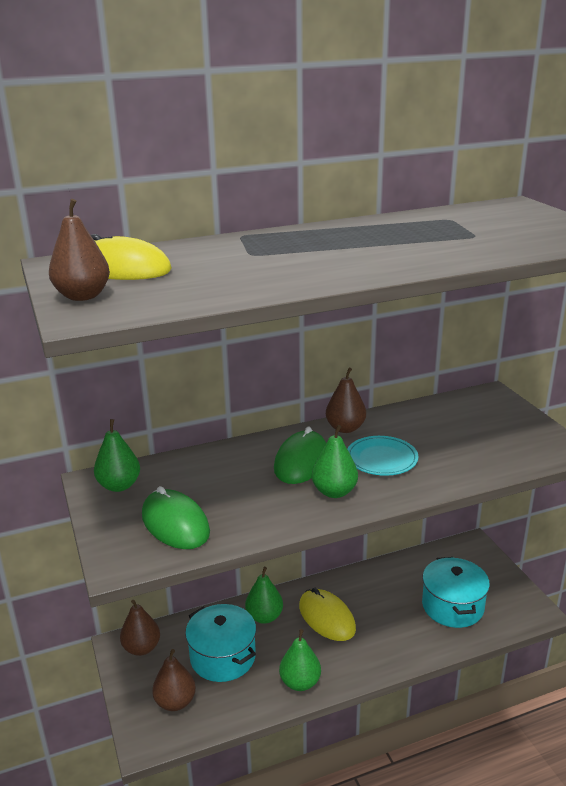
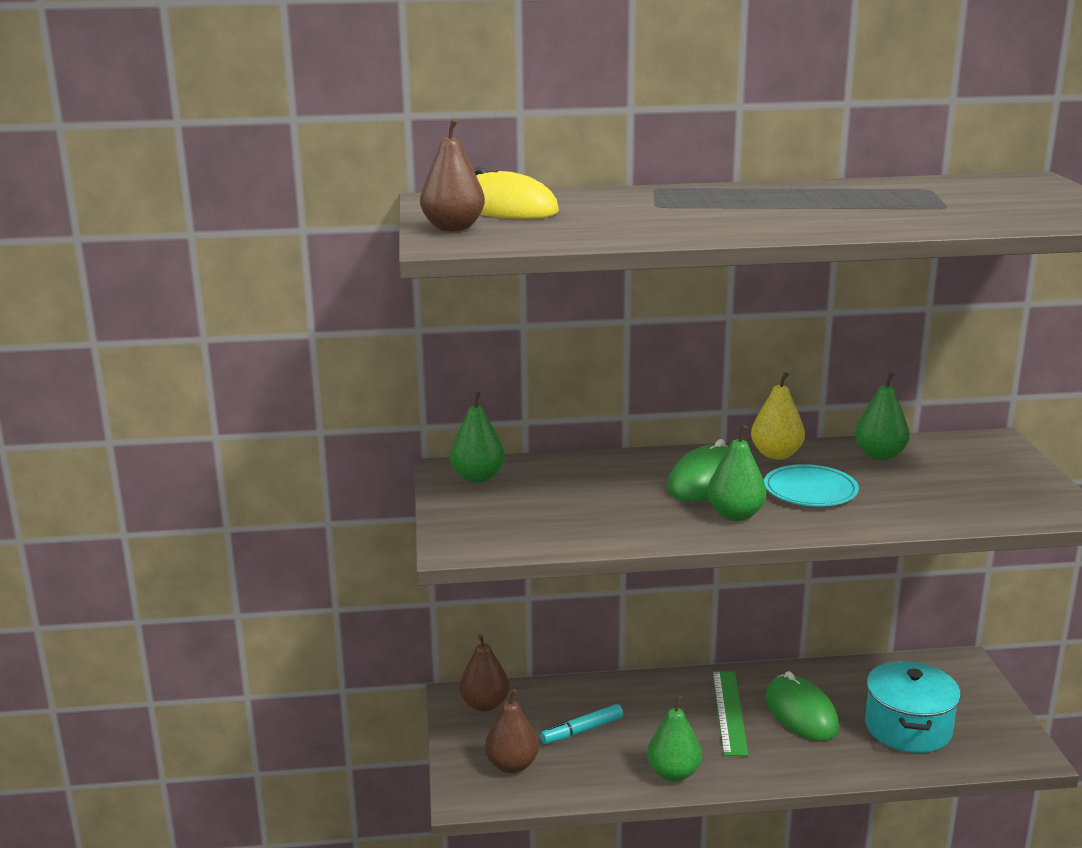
camera: 15 degrees right, 5 degrees down
green mouse [142,486,210,549] -> green mouse moved to [765,671,839,741]
turquoise pot [185,604,256,682] -> turquoise marker [540,704,623,744]
green pear [245,567,283,624] -> green pear moved to [855,372,910,460]
yellow mouse [299,588,356,641] -> green ruler [713,671,749,756]
brown pear [326,367,366,433] -> yellow pear [751,372,805,459]

